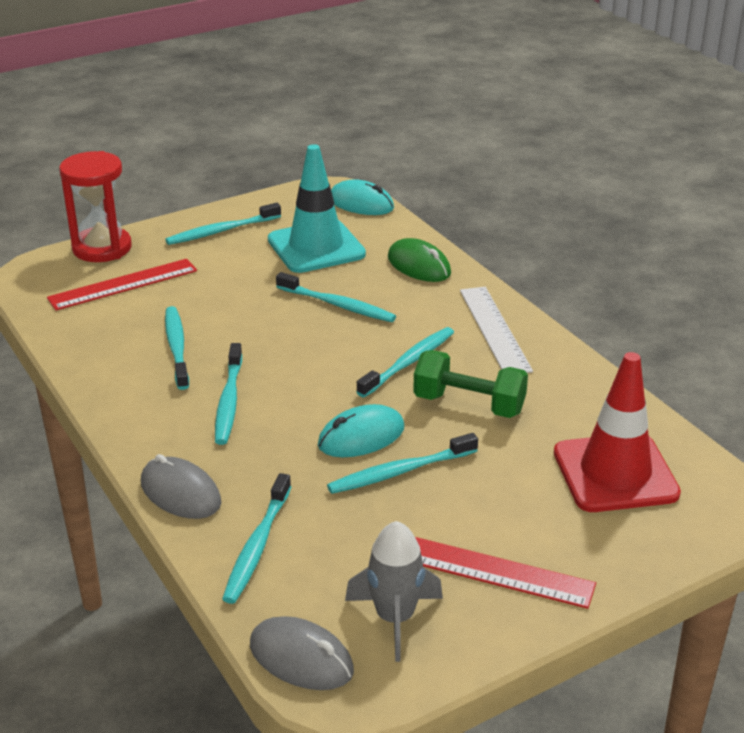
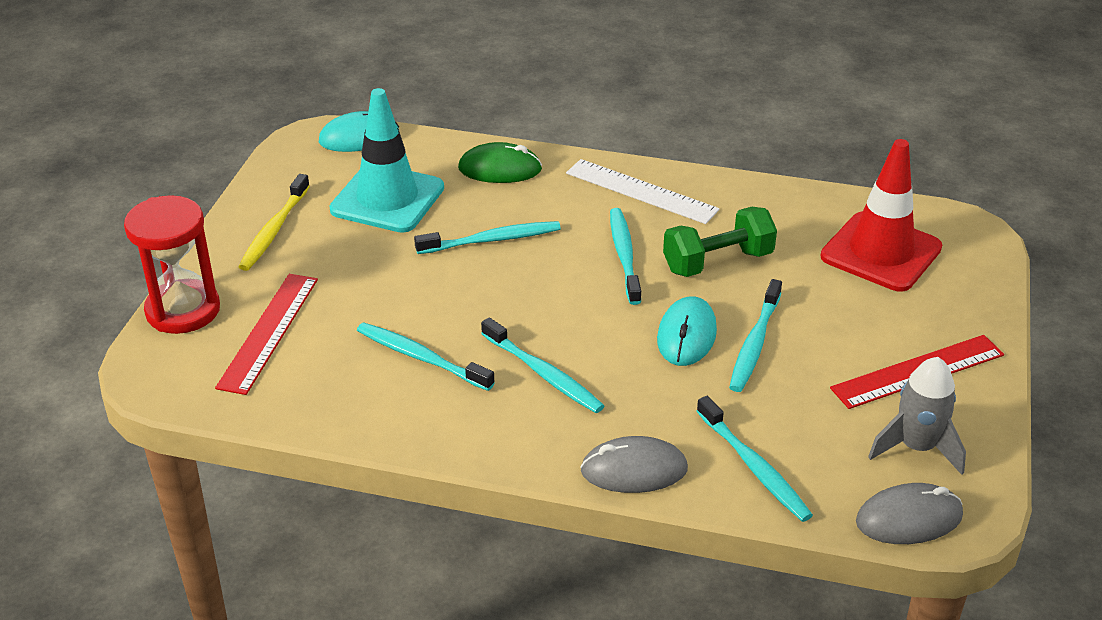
camera: 45 degrees left, 5 degrees up
turquoise toothbrush [165,203,281,245] -> yellow toothbrush [238,174,310,271]

